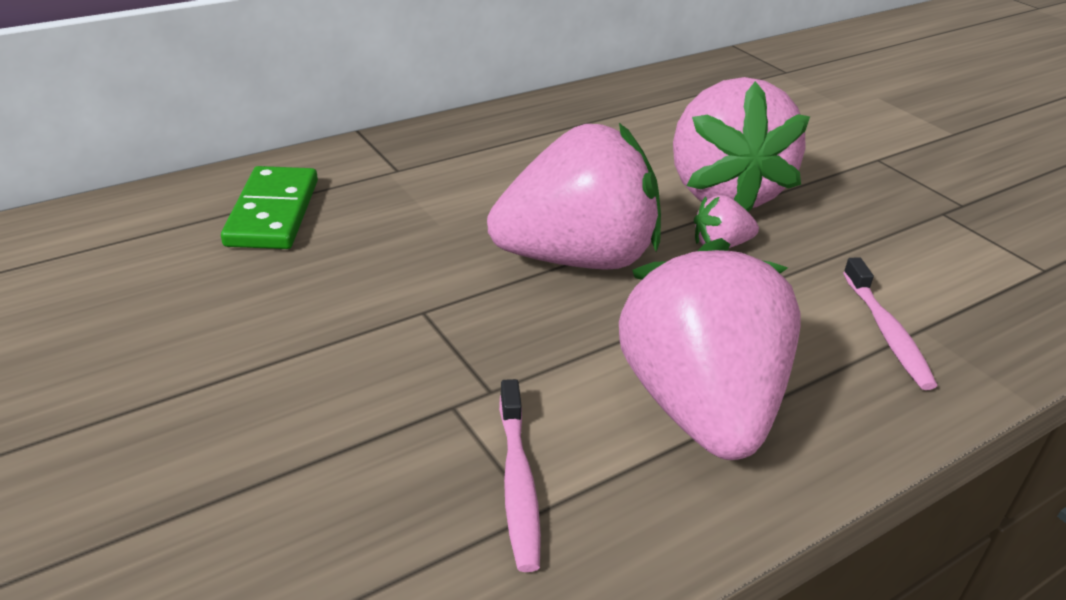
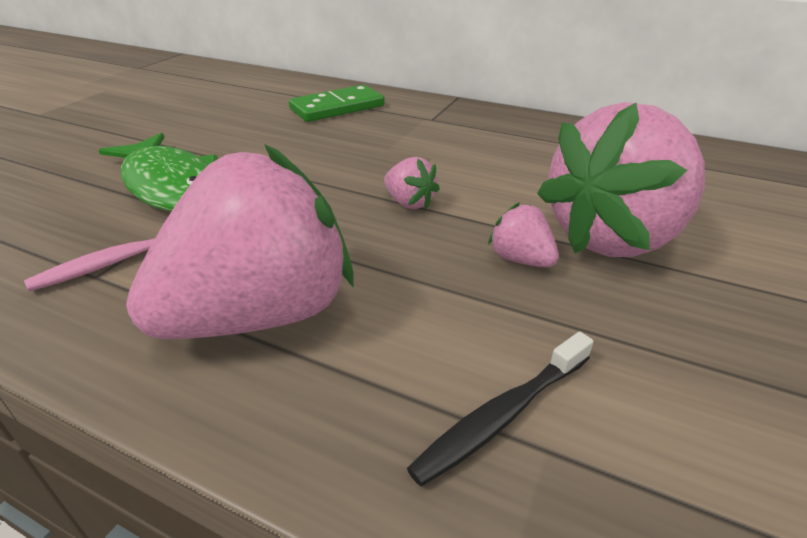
camera: 60 degrees right, 0 degrees up
pink strawberry [487,123,661,270] -> pink strawberry [384,157,440,209], size x0.40
pink toothbrush [843,257,937,390] -> black toothbrush [407,332,594,486]
none -> green fish [99,133,218,212]

